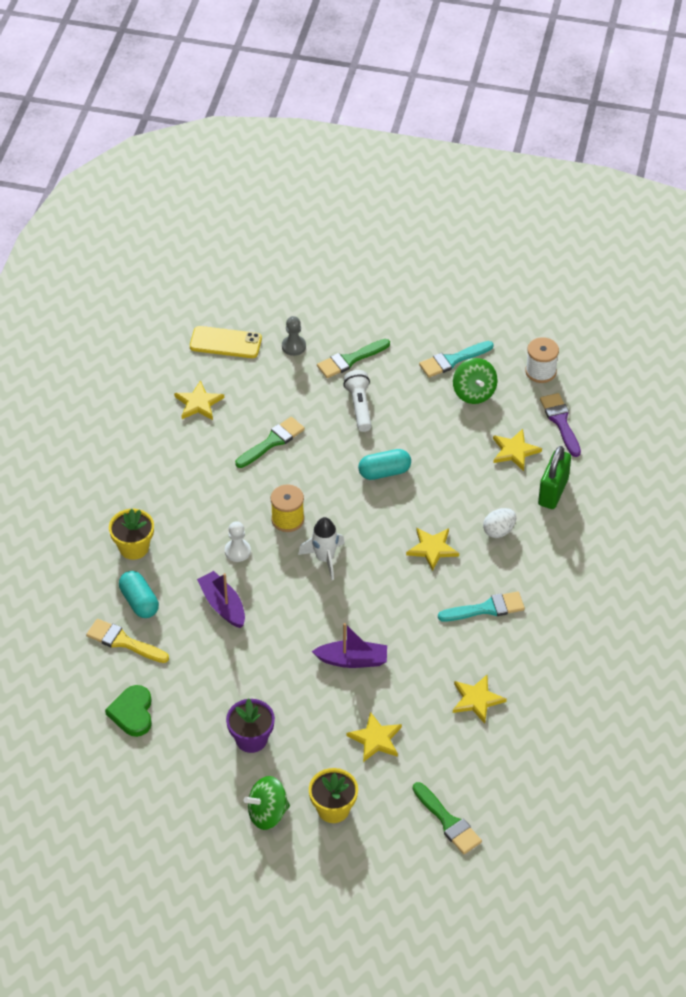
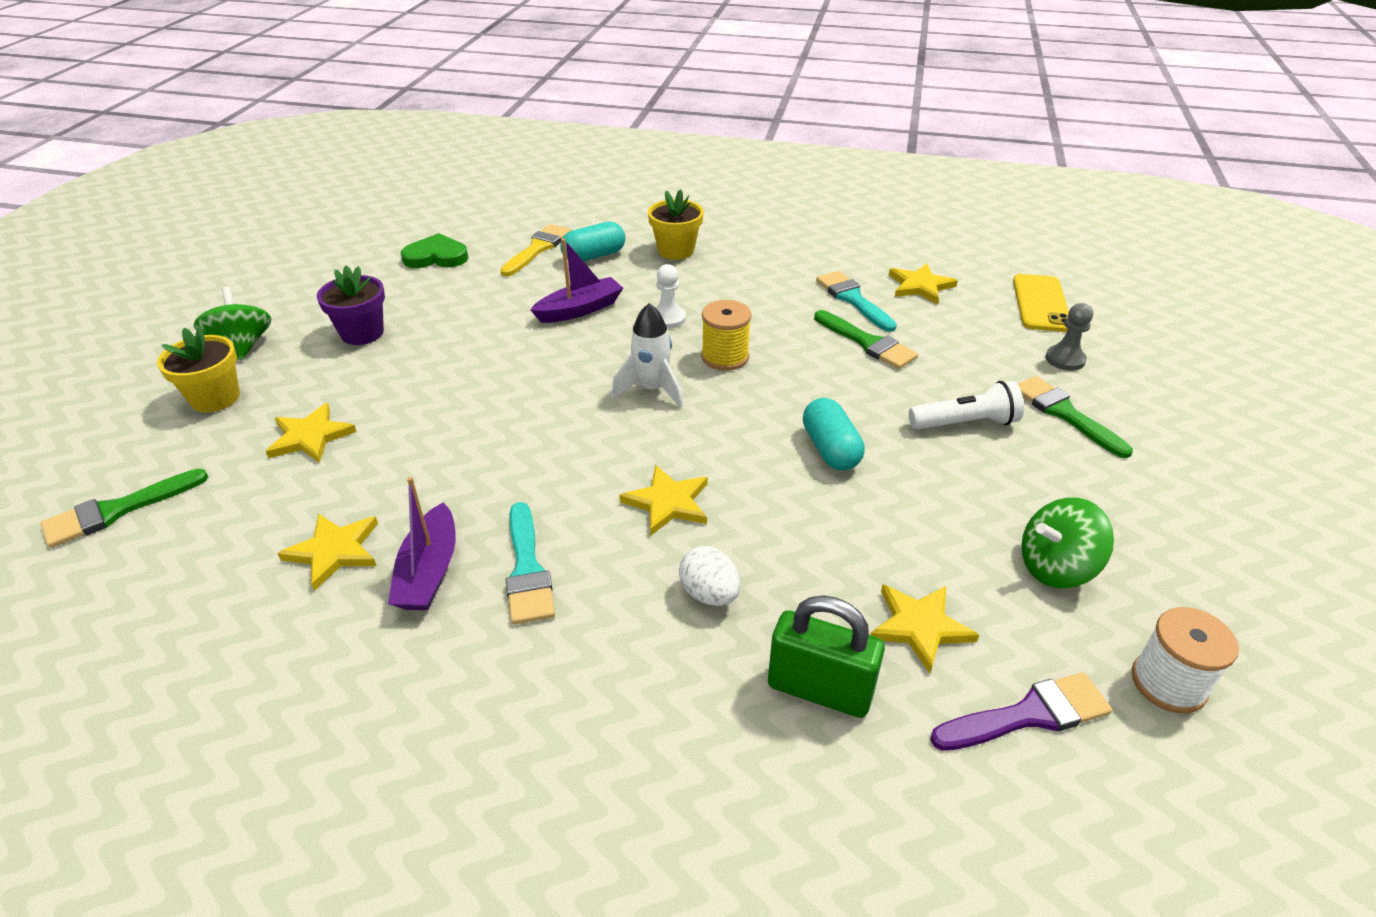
camera: 90 degrees right, 10 degrees down
purple boat [312,623,387,668] -> purple boat moved to [388,477,456,610]
turquoise brush [419,341,494,378] -> turquoise brush moved to [816,271,897,332]

